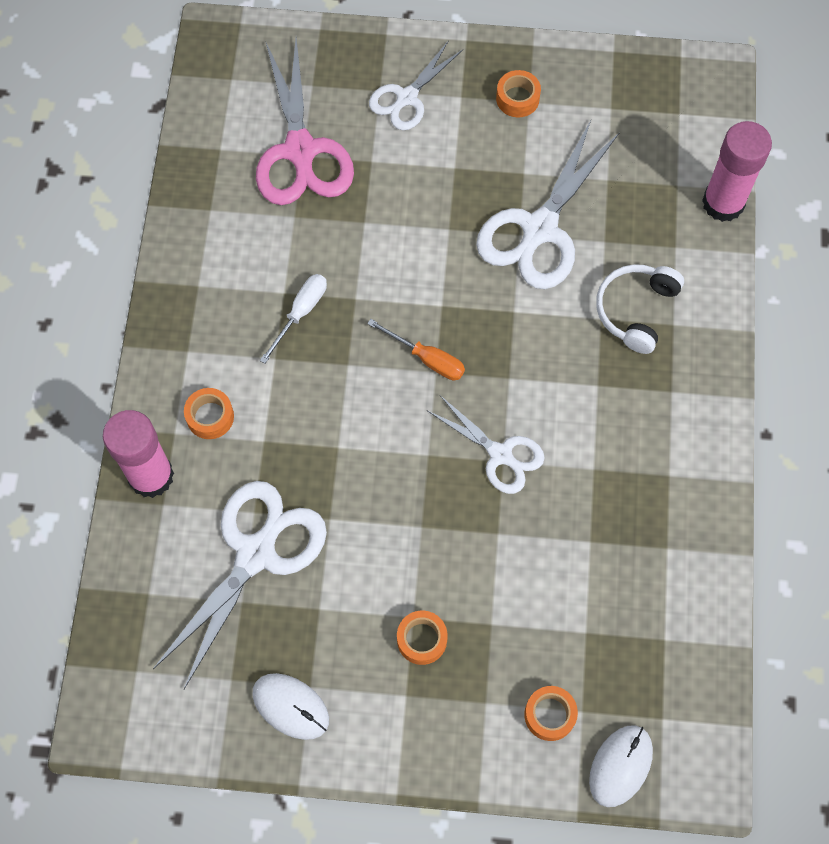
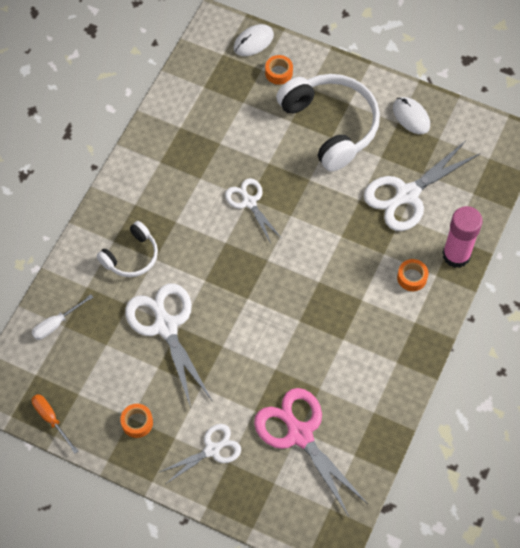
camera: 160 degrees left, 5 degrees down
pink scissors [256,38,354,205] -> pink scissors turned 45 degrees counterclockwise [254,388,368,517]
white screwdriver [260,274,327,364] -> white screwdriver moved to [32,295,93,340]
orange screwdriver [367,319,465,380] -> orange screwdriver moved to [32,394,78,454]
orange tape [397,611,448,665] -> white headphones [276,74,380,172]
white scissors [476,120,620,289] -> white scissors turned 75 degrees counterclockwise [125,283,212,408]
pink glue stick [702,121,772,222] -> none

